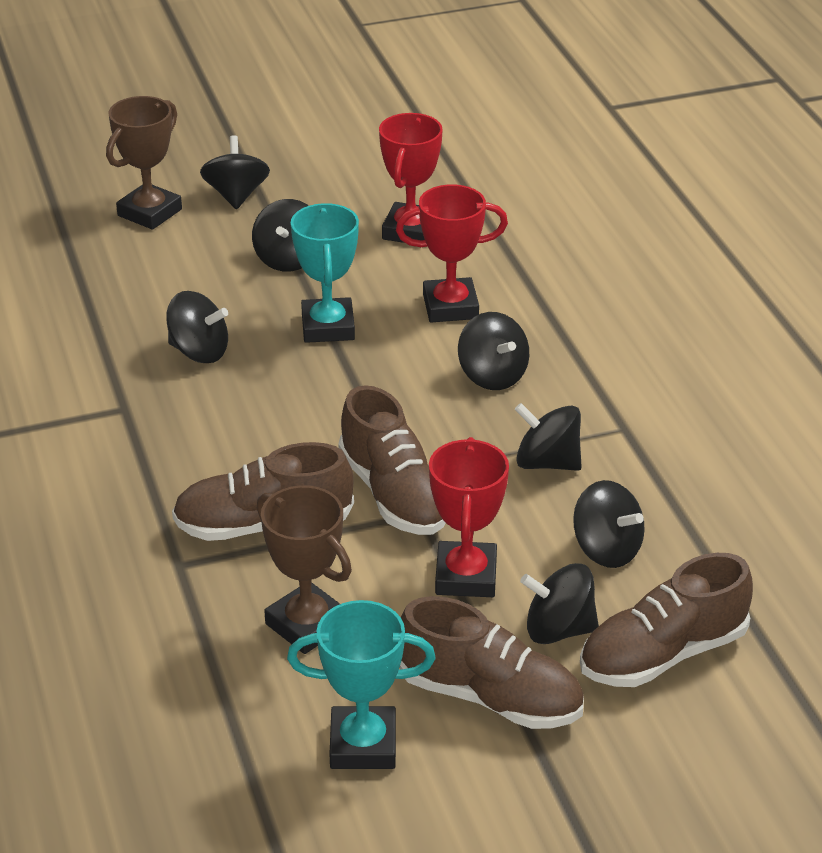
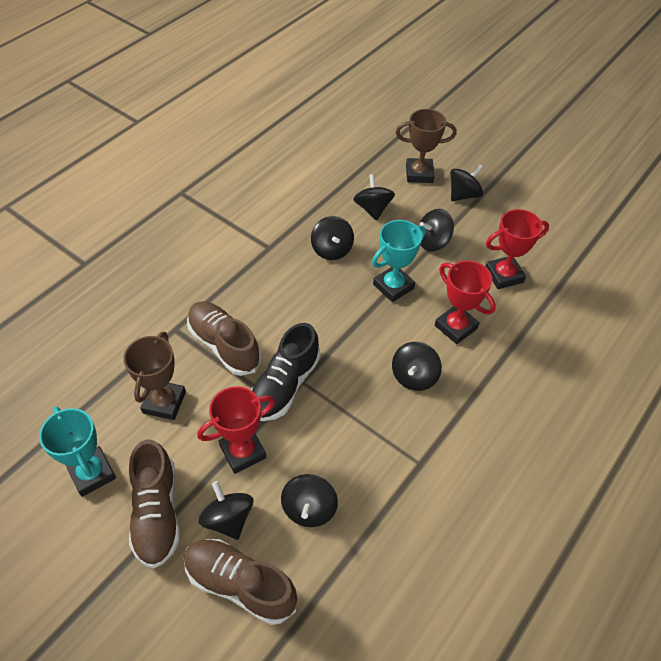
camera: 55 degrees right, 15 degrees up
brown shoe [338,385,446,535] -> black shoe [251,323,320,421]
black spinning top [514,403,582,471] -> black spinning top moved to [353,174,395,221]

